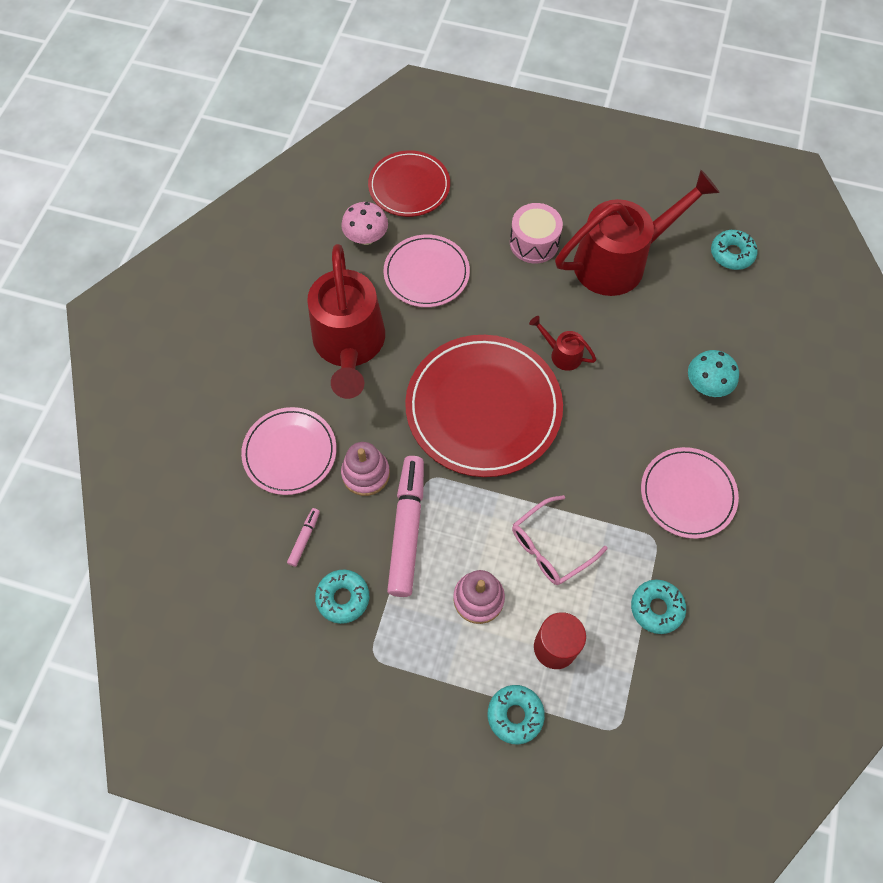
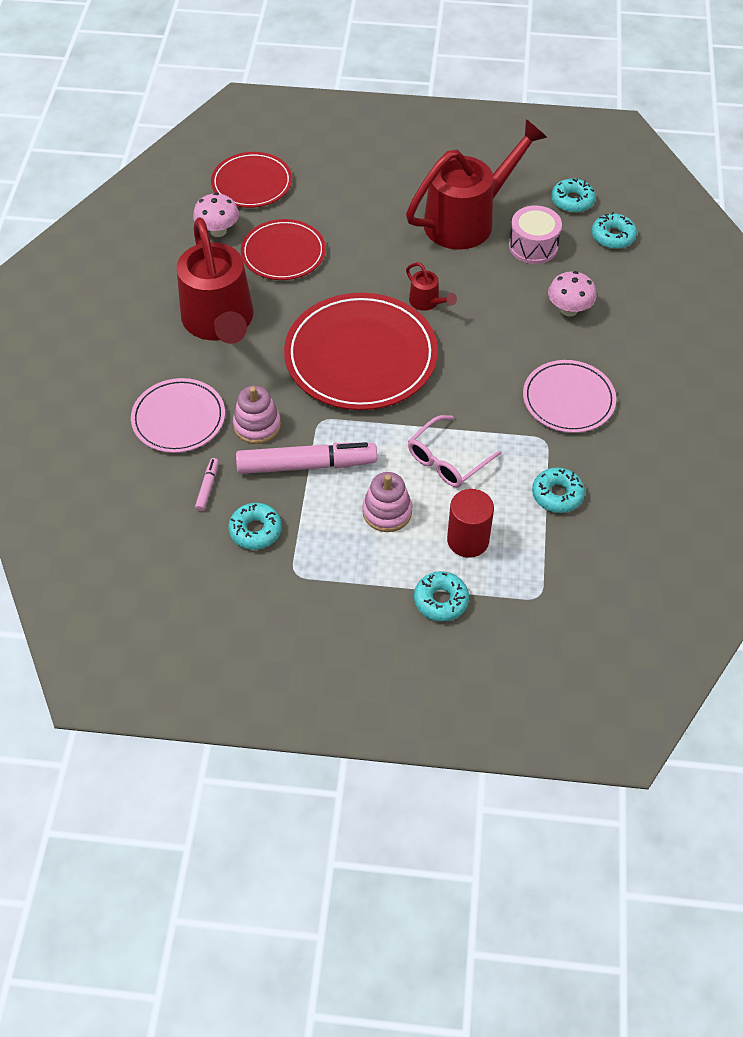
camera: 10 degrees left, 10 degrees down
pink plate [384,235,470,307] -> red plate [241,219,326,280]
pink marker [387,456,424,597] -> pink marker turned 90 degrees clockwise [236,442,377,474]
pink drum [510,203,563,263] -> pink drum moved to [509,206,562,264]
red watering can [529,316,596,371] -> red watering can turned 150 degrees counterclockwise [406,262,457,311]
turquoise mushroom [688,350,739,397] -> pink mushroom [548,271,597,317]
none -> turquoise donut [592,212,637,249]

